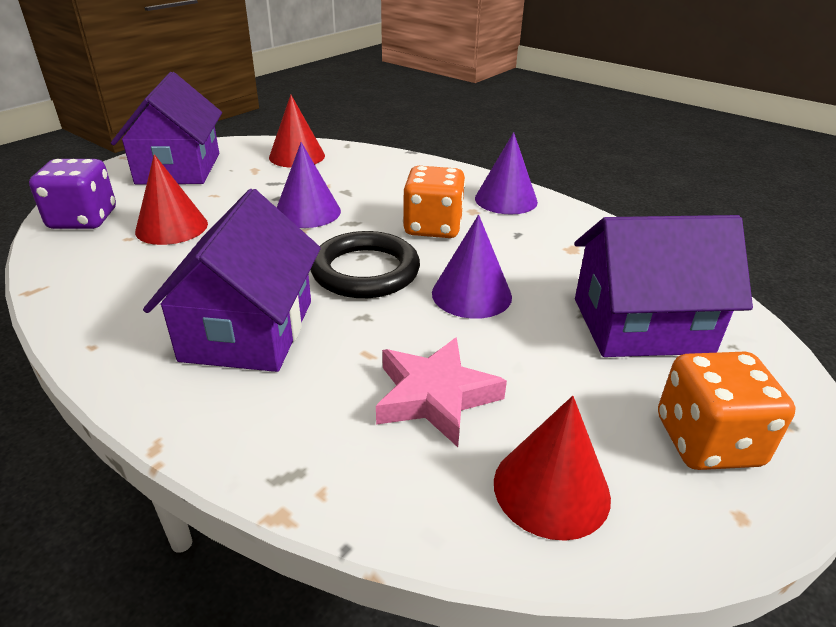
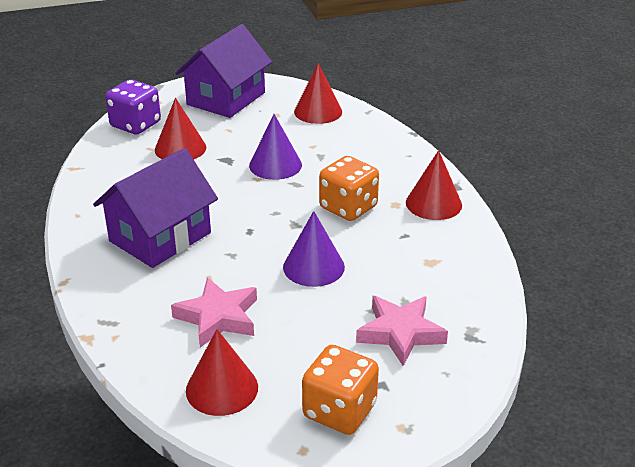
camera: 35 degrees right, 0 degrees up
black ring [310,231,420,298] -> none
purple cone [475,132,538,215] -> red cone [406,150,462,220]
purple house [574,215,753,357] -> pink star [356,296,448,366]

